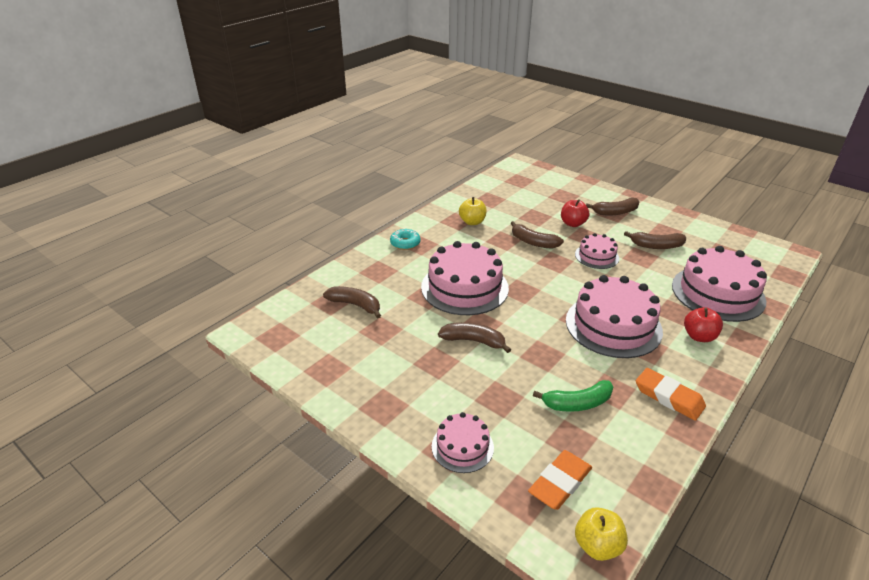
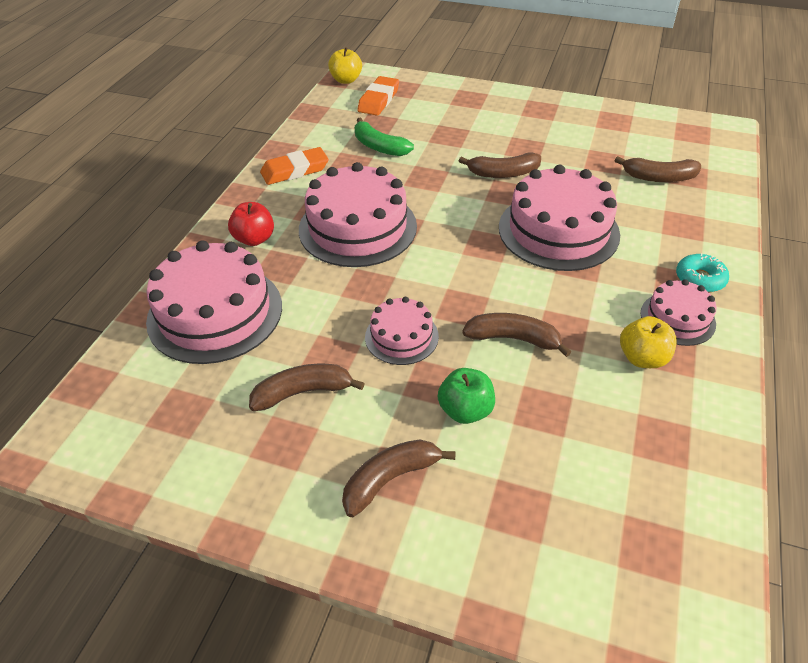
camera: 160 degrees right, 10 degrees up
pink cake [432,412,494,473] -> pink cake moved to [640,279,716,346]
green banana [533,380,613,412] -> green banana turned 105 degrees counterclockwise [355,117,414,156]
red apple [561,199,589,227] -> green apple [438,368,495,424]
orange eraser [636,368,706,421] -> orange eraser turned 45 degrees counterclockwise [260,147,329,185]

